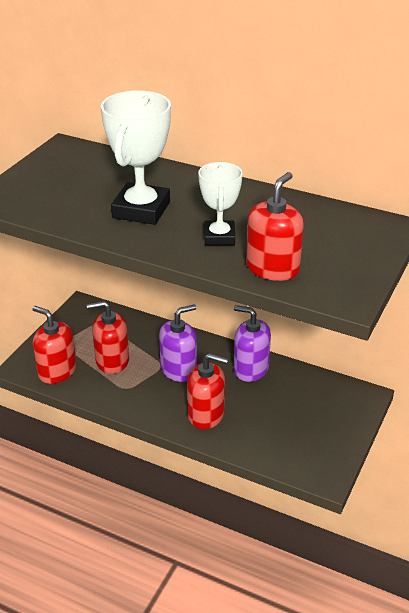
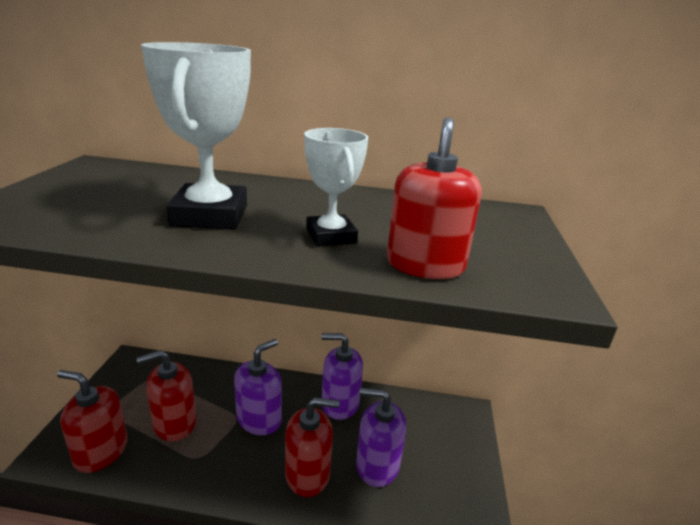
camera: 20 degrees left, 10 degrees down
none -> purple soap dispenser [356,388,406,487]

